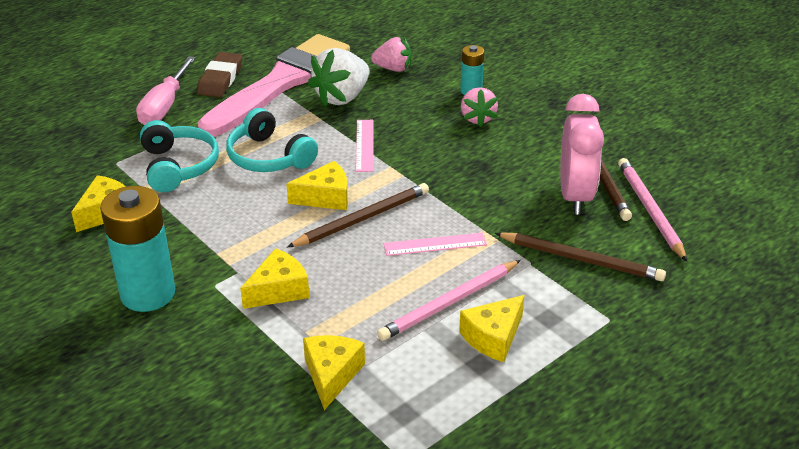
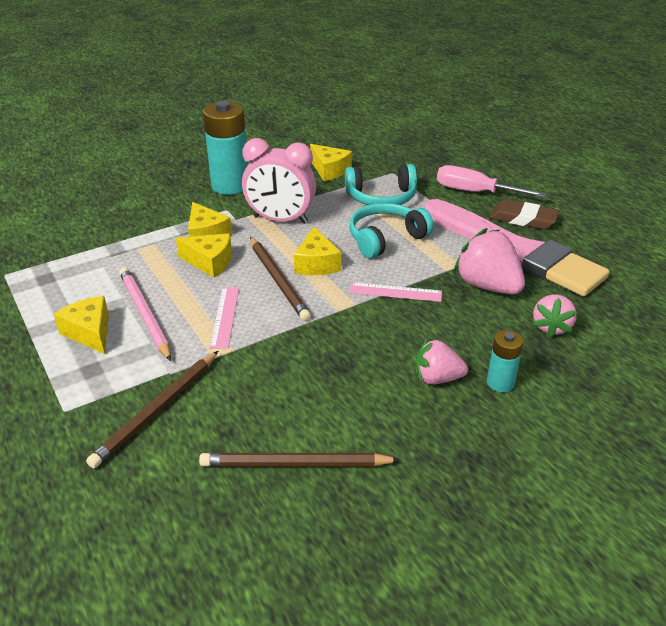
camera: 100 degrees right, 0 degrees up
yellow cheese [303,335,365,410] -> yellow cheese moved to [176,233,232,278]
white strawberry [308,48,370,106] -> pink strawberry [454,228,525,294]
pink clock [560,94,604,214] -> pink clock moved to [242,138,316,224]
pink pencil [618,158,687,262] -> none

